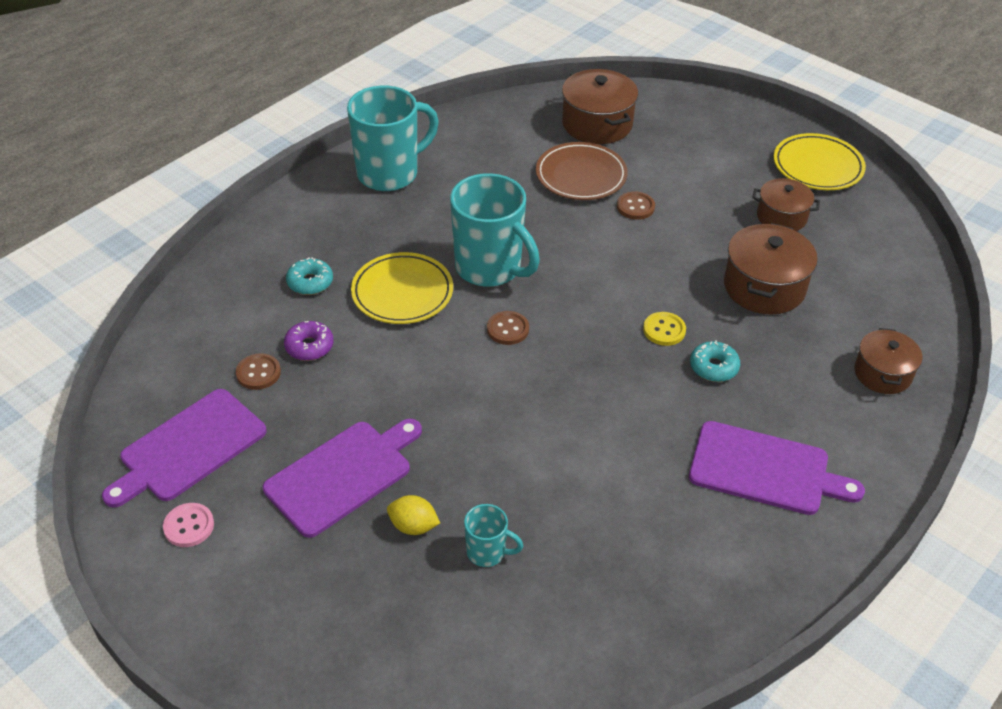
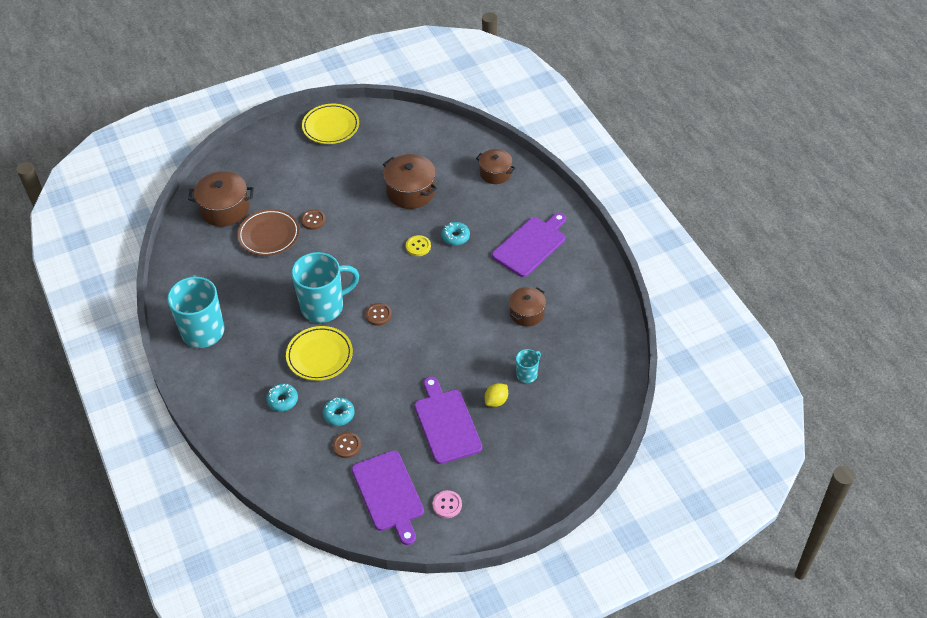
camera: 65 degrees left, 5 degrees up
purple donut [284,321,334,361] -> turquoise donut [323,398,355,426]
brown pot [752,178,820,231] -> brown pot moved to [509,287,546,326]

